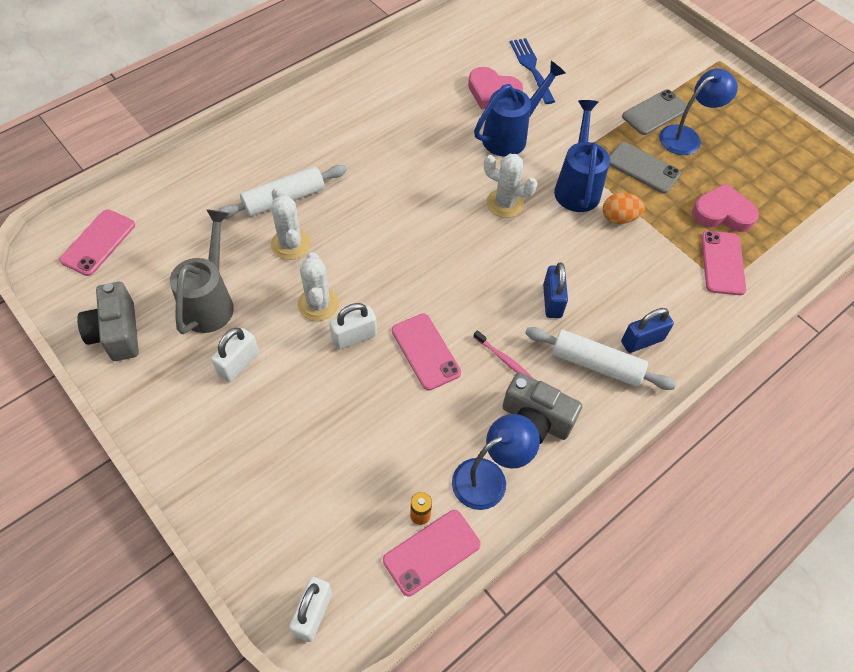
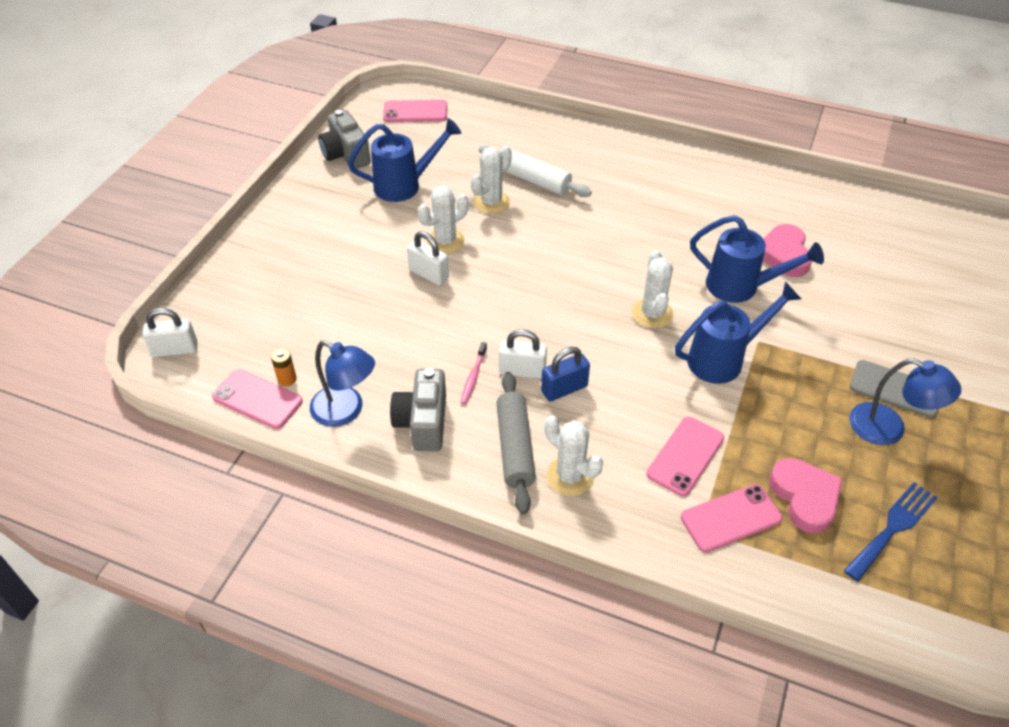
camera: 65 degrees right, 10 degrees down
grey camera [77,282,139,361] -> grey camera turned 75 degrees counterclockwise [319,110,371,169]
grey watering can [170,209,234,334] -> blue watering can [348,118,461,202]
white padlock [211,328,259,382] -> white padlock moved to [499,329,547,379]
pink phone [392,314,461,391] -> pink phone moved to [646,417,725,496]
blue fork [510,38,555,104] -> blue fork moved to [844,482,938,582]
white rolling pin [525,327,676,390] -> grey rolling pin [496,372,536,514]
orange egg [603,193,645,224] -> none
grey phone [609,142,681,194] -> none
blue padlock [621,308,674,353] -> white cactus [544,415,603,496]

